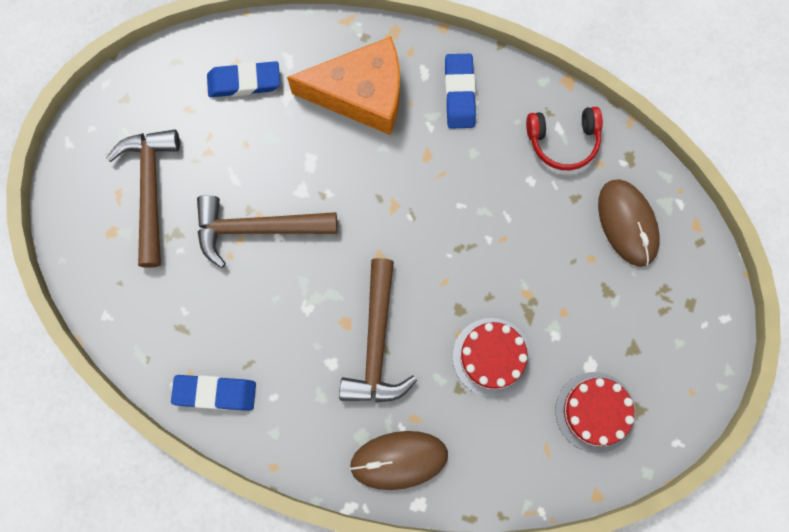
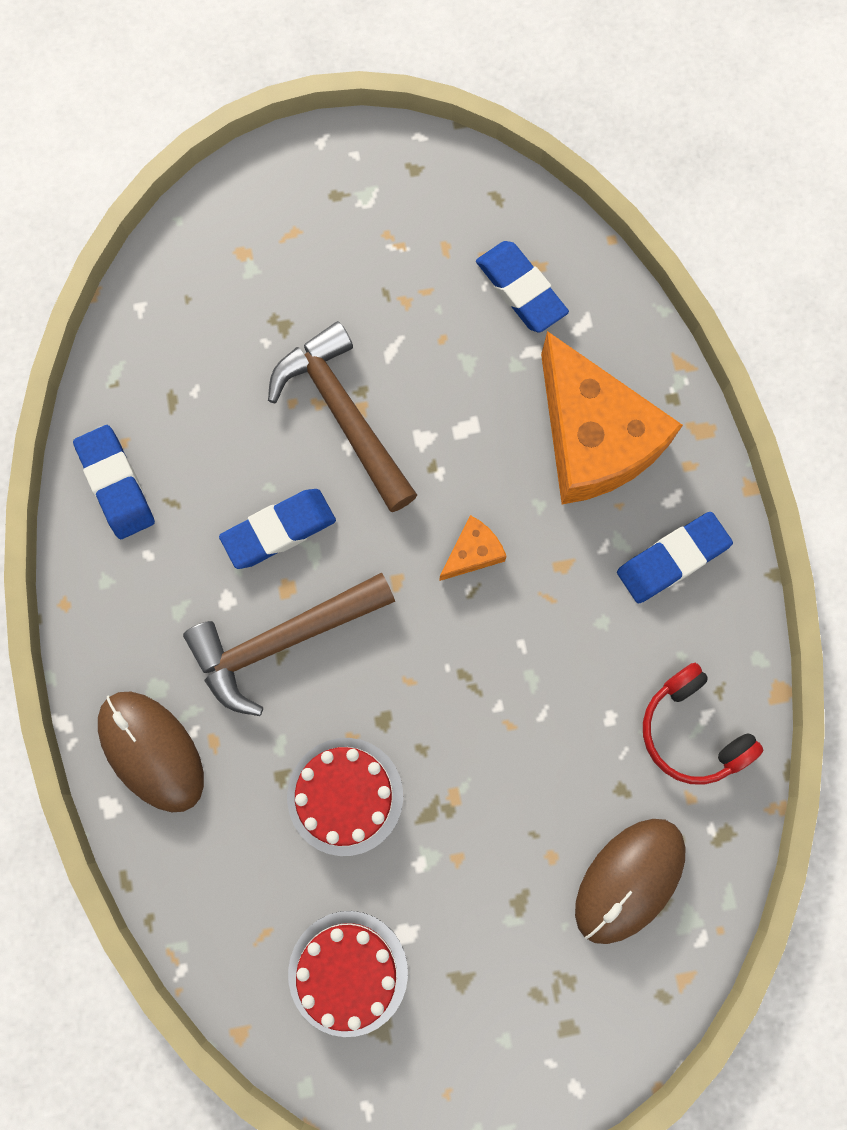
camera: 60 degrees right, 0 degrees up
brown hammer [106,129,180,268] -> none
none -> blue eraser [219,489,336,569]
none -> orange cheese [439,515,507,581]

